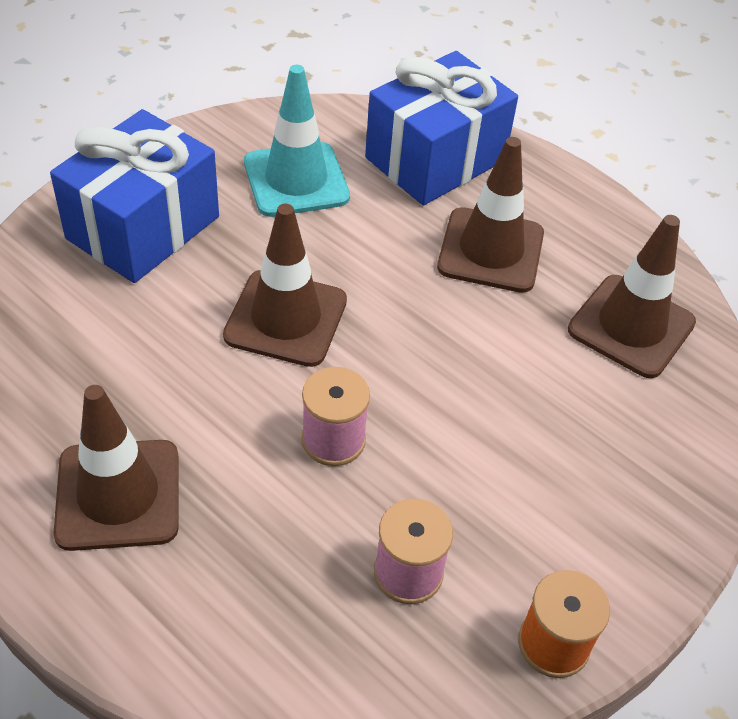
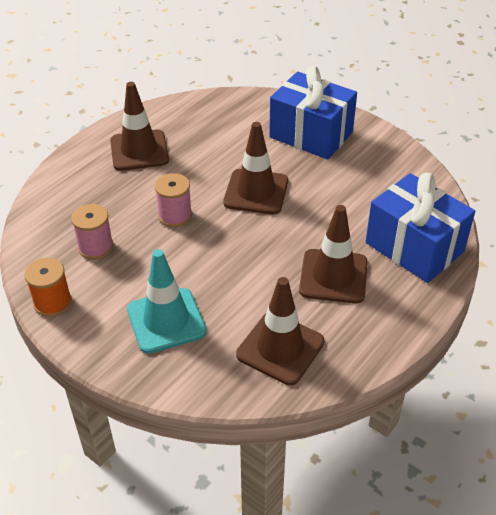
camera: 90 degrees right, 5 degrees down
turquoise traffic cone [244,65,350,217] -> turquoise traffic cone moved to [127,249,207,354]

